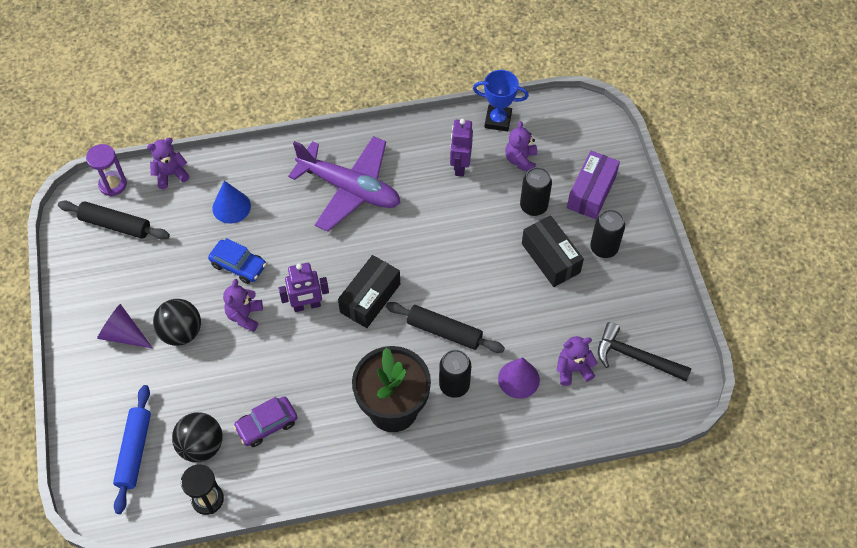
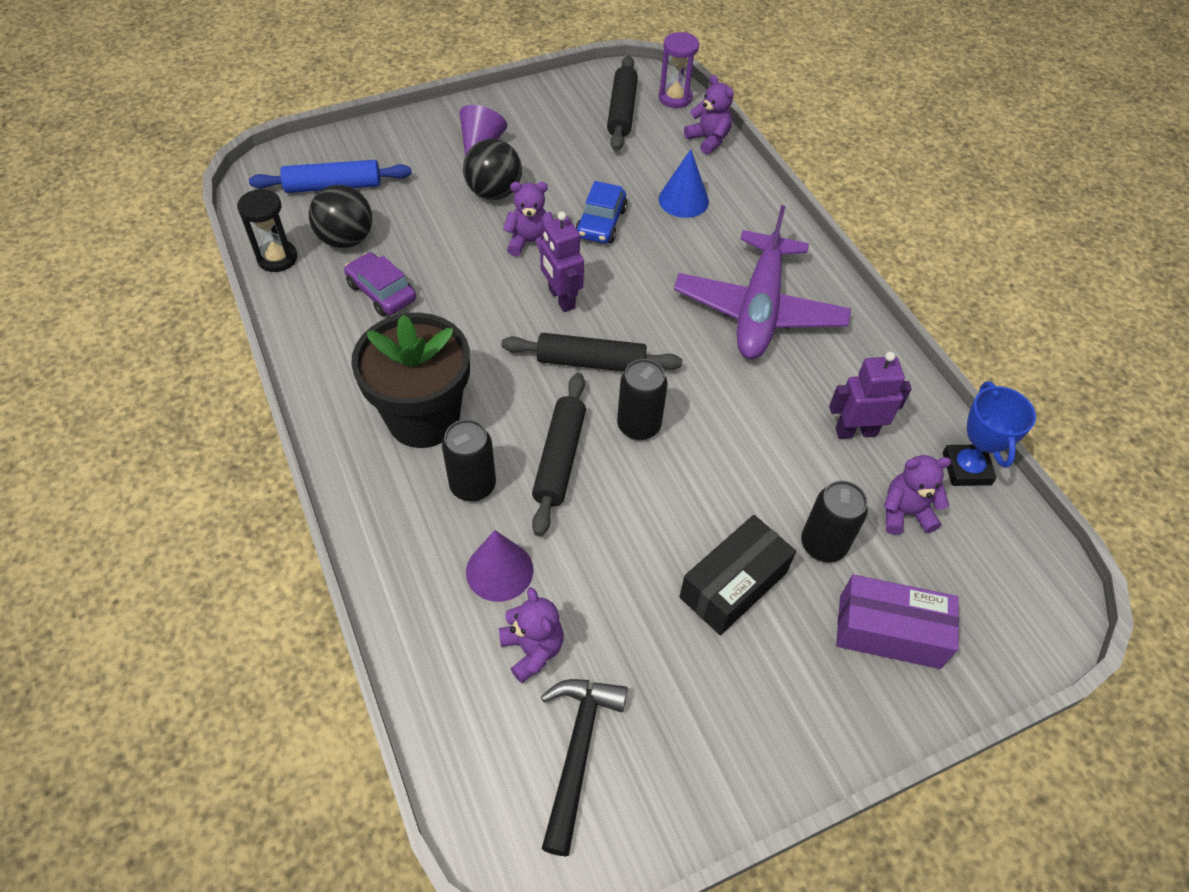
camera: 75 degrees right, 5 degrees down
black box [338,255,400,328] -> black rolling pin [501,333,683,372]
black can [590,209,625,258] -> black can moved to [617,359,668,440]

